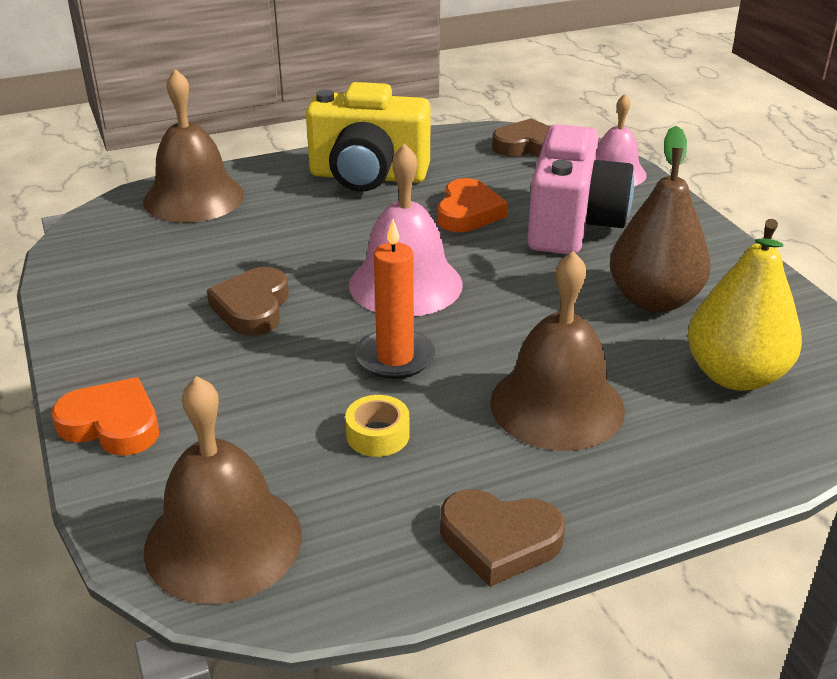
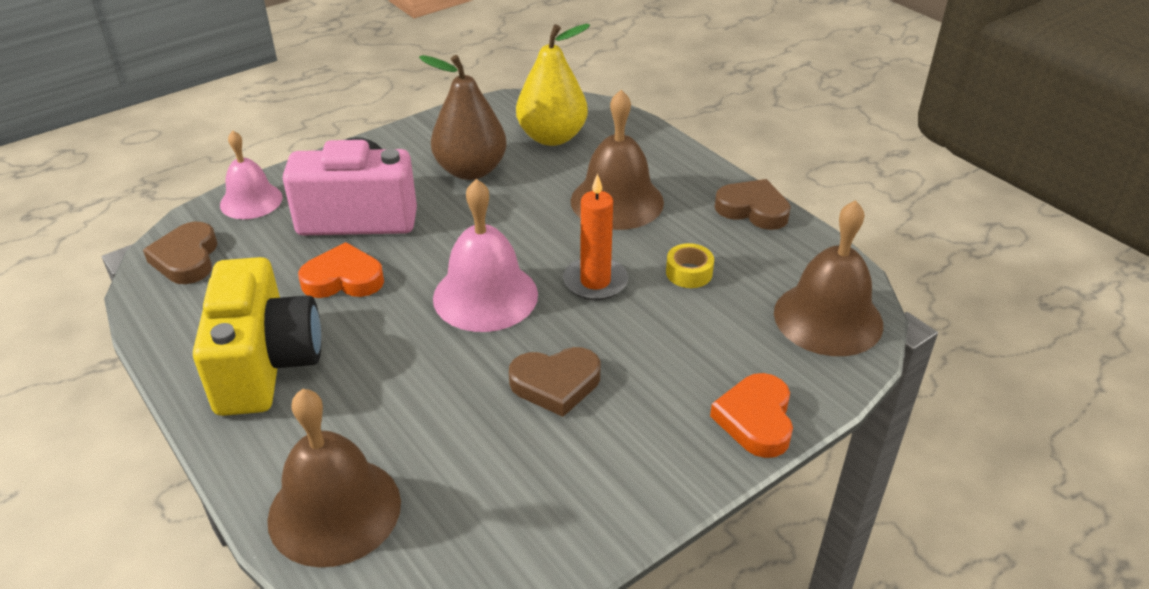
camera: 105 degrees left, 5 degrees up
brown heart [440,489,565,587] -> brown heart turned 60 degrees counterclockwise [715,179,791,230]

